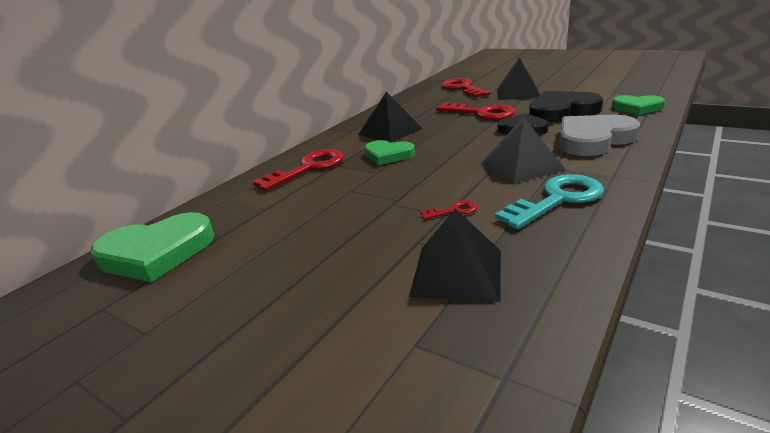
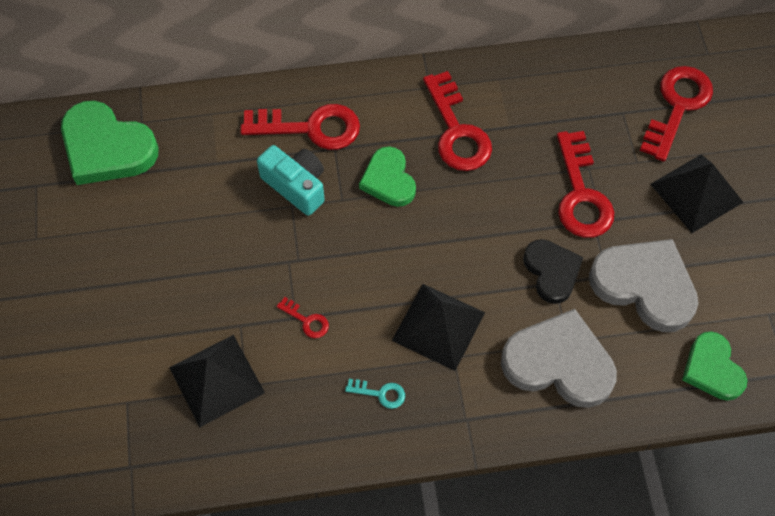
camera: 45 degrees right, 35 degrees up
black pyramid [358,92,423,142] -> red key [423,71,492,171]
turquoise key [495,174,604,229] -> turquoise key [345,379,405,409], size x0.45
black heart [529,91,603,123] -> grey heart [589,239,698,332]
none -> turquoise camera [257,145,325,216]

